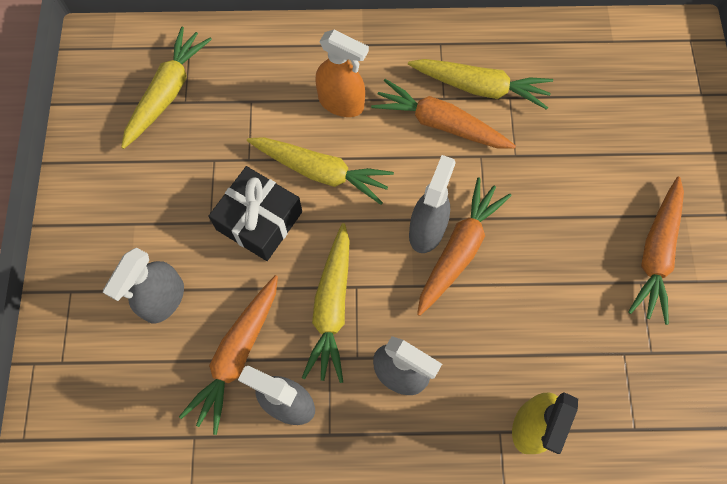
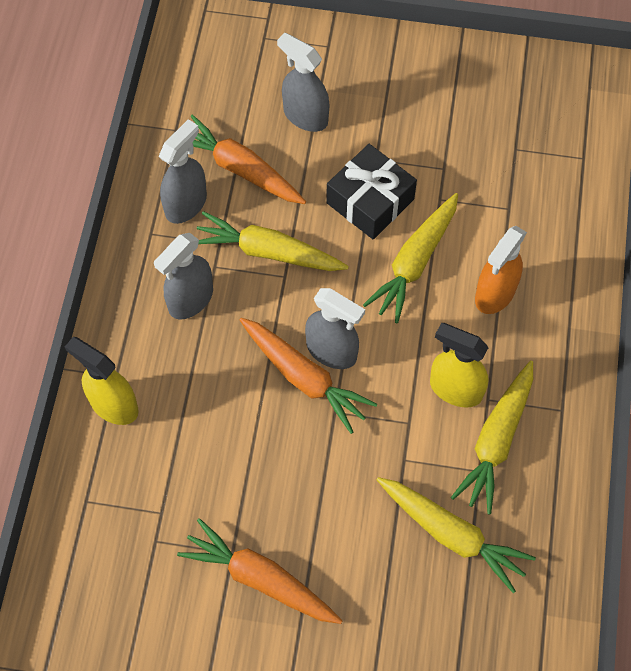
camera: 100 degrees right, 5 degrees down
yellow carrot [121,26,212,149] -> yellow carrot moved to [377,477,536,593]
orange carrot [371,79,516,149] -> yellow spray bottle [430,323,488,408]

